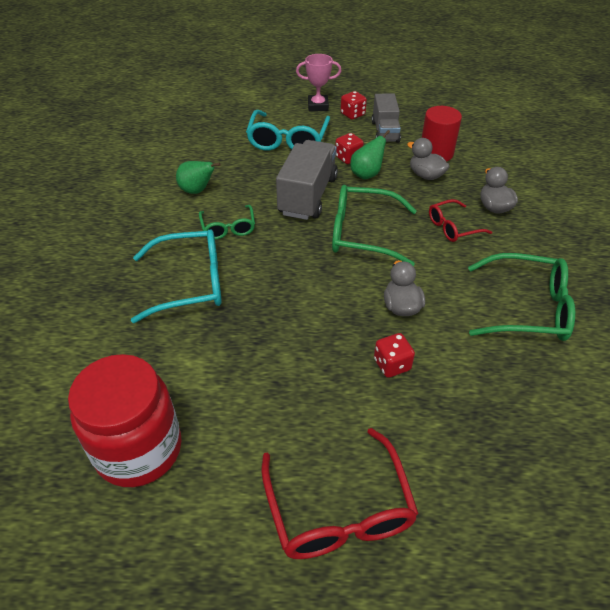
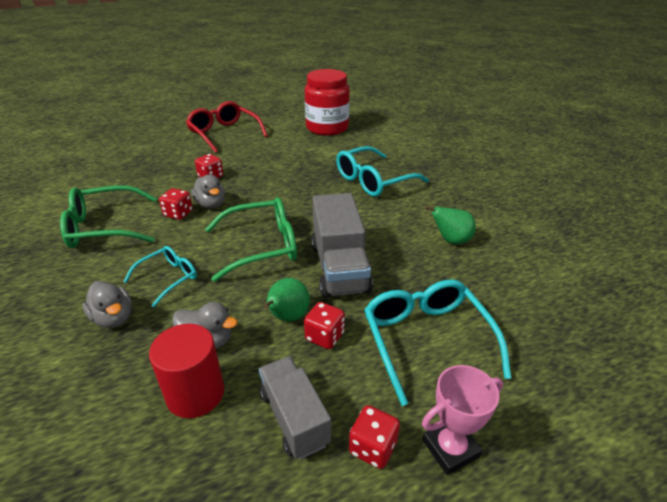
camera: 155 degrees right, 10 degrees down
green glasses [199,205,255,240] -> none
red glasses [429,199,492,242] -> turquoise glasses [123,246,197,308]
none -> red dice [159,188,193,220]

